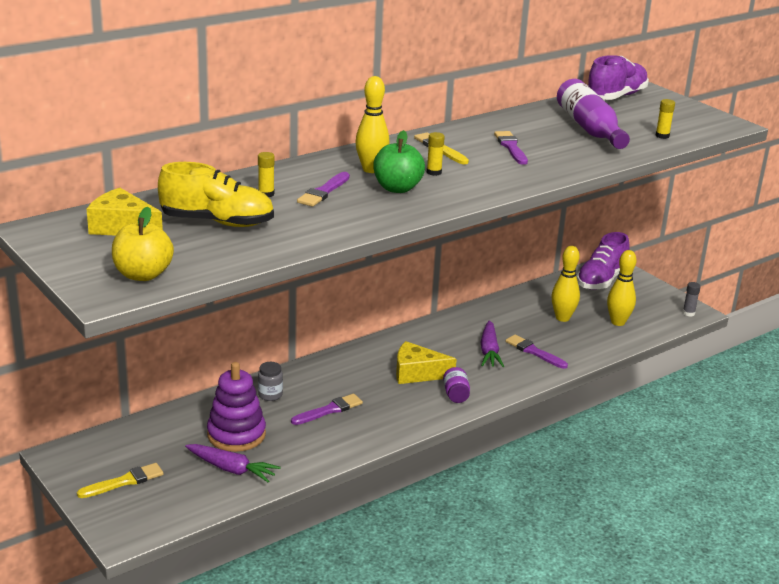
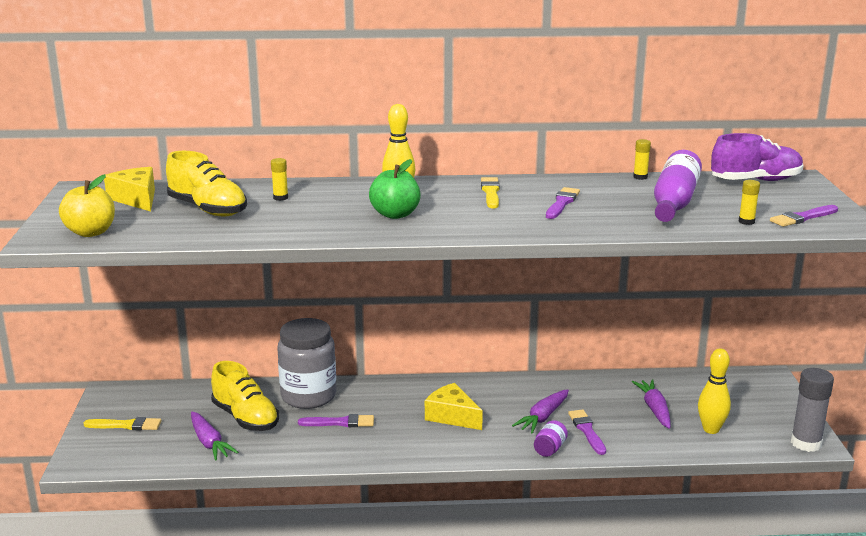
camera: 35 degrees right, 5 degrees down
purple stacking toy [207,362,266,452] -> yellow shoe [211,361,279,431]
grey jar [258,362,283,401] -> grey jar [278,318,336,409], size x2.42
purple brush [297,172,350,207] -> purple brush moved to [770,205,838,227]
yellow glue stick [427,132,445,176] -> yellow glue stick moved to [633,139,651,180]
purple jar [443,367,470,403] -> purple jar moved to [534,420,568,457]
yellow bowling pin [551,246,580,322] -> purple carrot [632,380,671,429]
purple shoe [577,232,630,290] -> none
grey glue stick [683,282,701,317] -> grey glue stick [791,368,834,452], size x2.05

